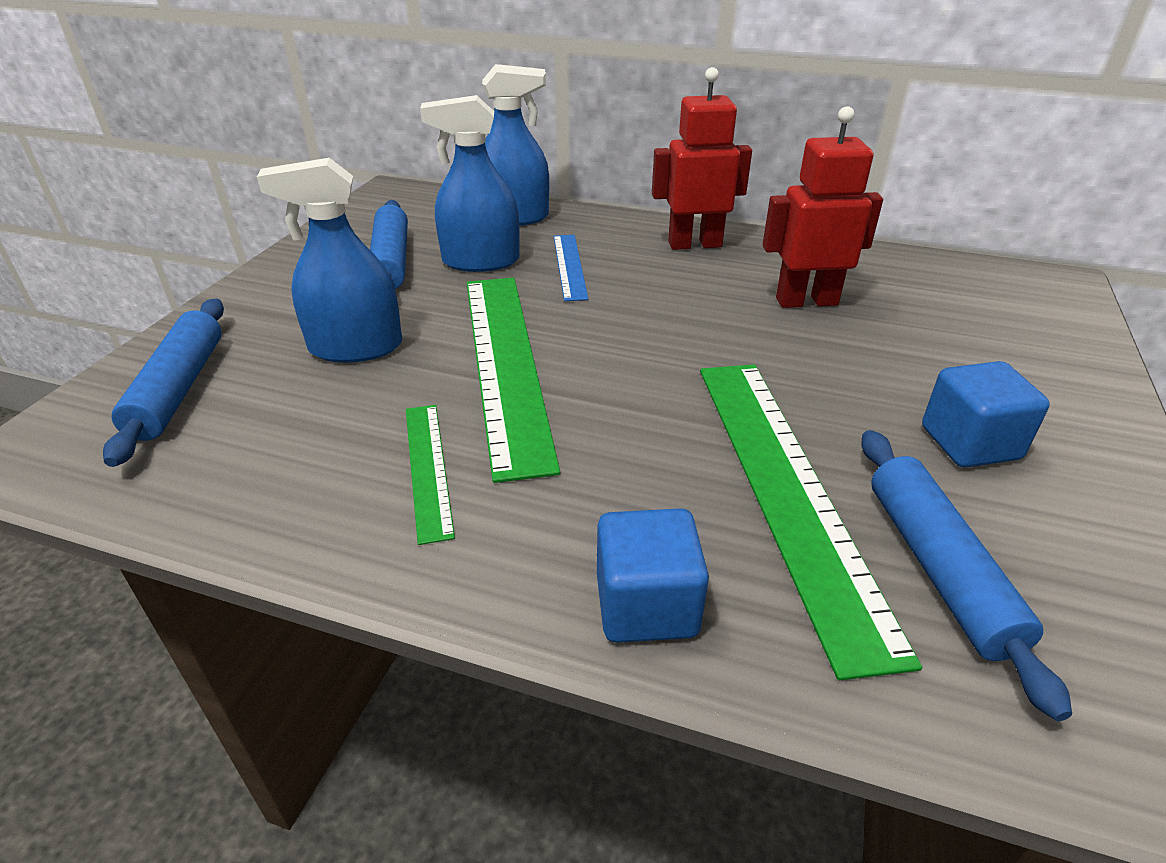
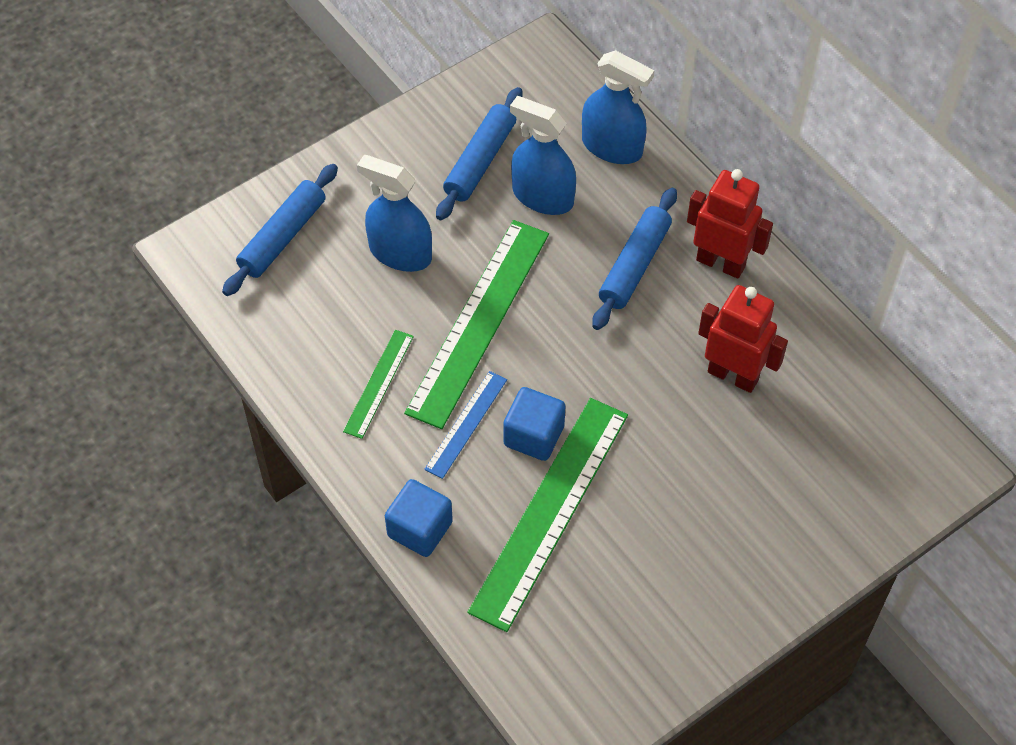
camera: 35 degrees right, 20 degrees up
blue ruler [554,235,589,301] -> blue ruler moved to [424,371,507,479]
blue rolling pin [861,430,1072,721] -> blue rolling pin moved to [592,188,677,330]
blue cube [922,361,1050,468] -> blue cube moved to [503,387,566,461]

